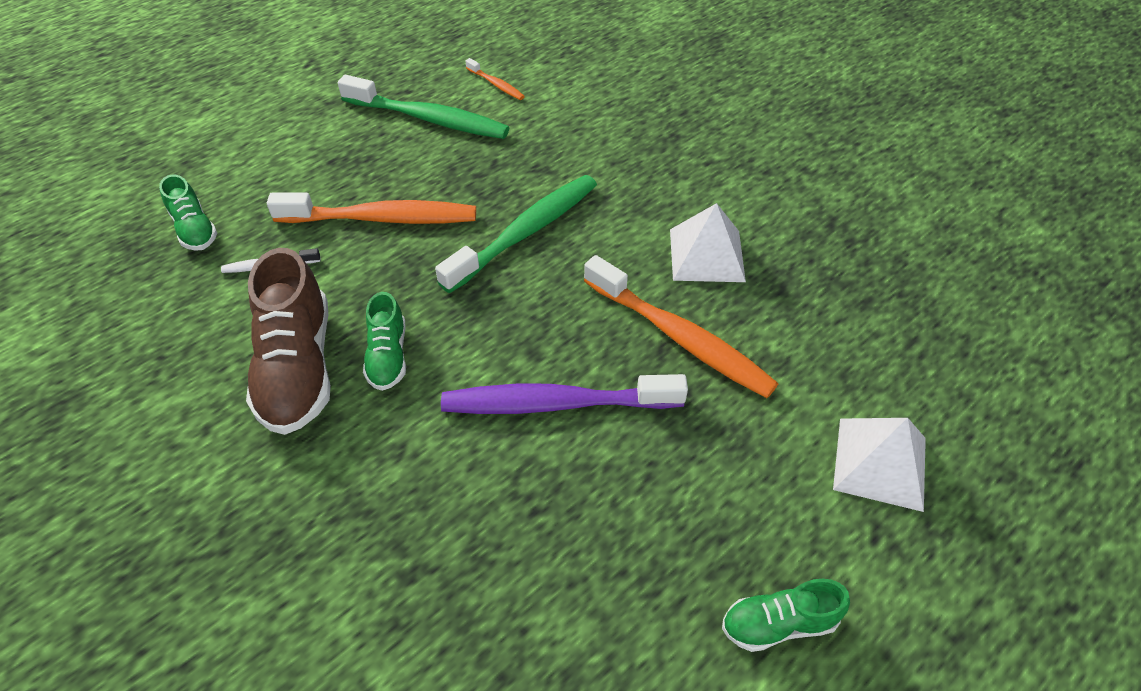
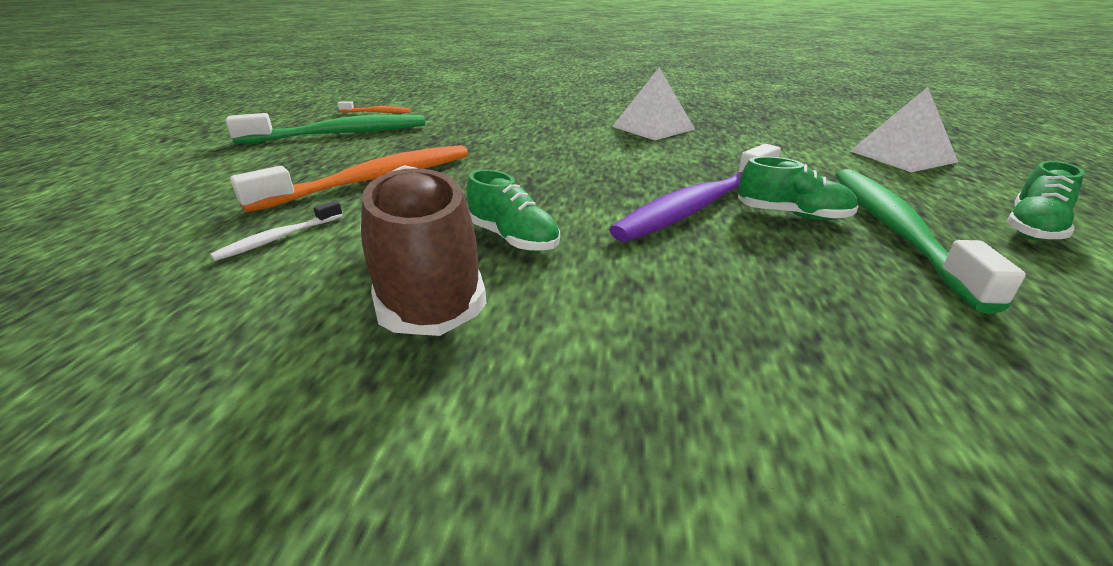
camera: 40 degrees left, 20 degrees down
green shoe [159,174,217,251] -> green shoe moved to [738,156,859,220]
brown shoe [246,248,331,435] -> brown shoe turned 150 degrees counterclockwise [360,165,486,336]
green toothbrush [435,175,597,293] -> green toothbrush moved to [835,169,1026,314]
orange toothbrush [584,255,778,398] -> none

